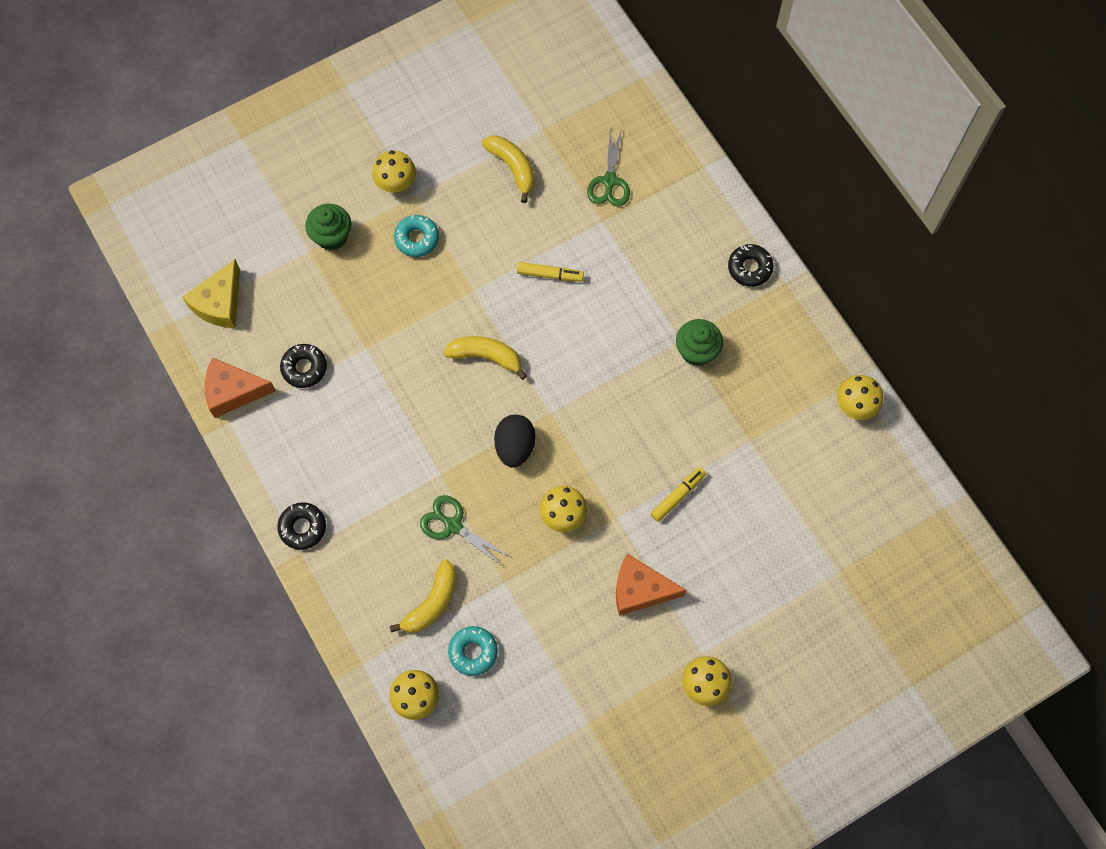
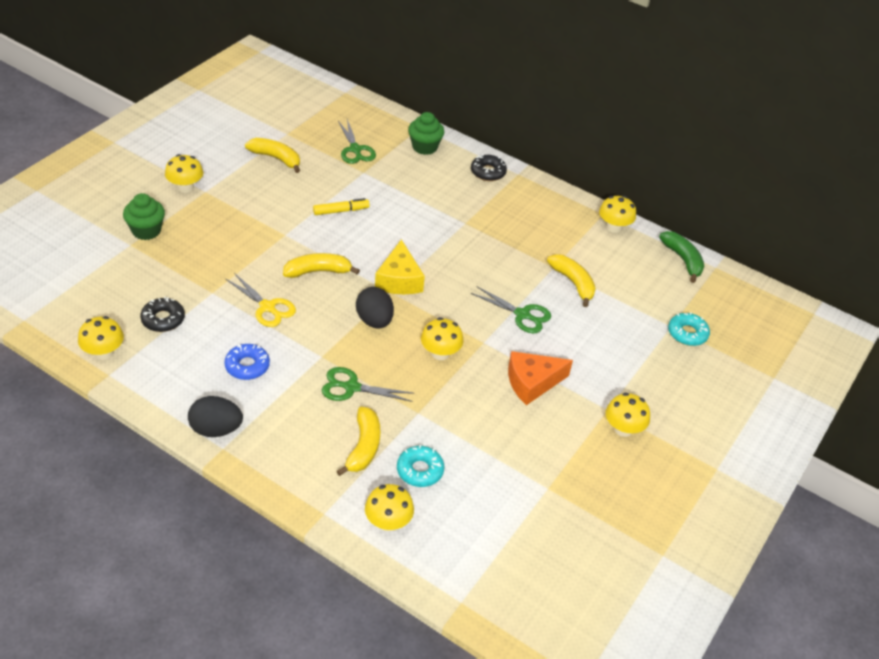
camera: 30 degrees left, 25 degrees down
yellow cheese [182,259,240,328] -> yellow cheese moved to [375,239,425,294]
orange cheese [205,357,276,418] -> yellow mushroom [78,316,124,360]
black donut [277,502,326,550] -> black egg [188,396,243,437]
turquoise donut [394,215,439,257] -> turquoise donut moved to [668,312,710,346]
yellow marker [650,467,706,522] -> green scissors [471,286,551,333]
green cupcake [676,319,723,366] -> green cupcake moved to [408,112,444,155]
none -> blue donut [225,344,270,380]
none -> yellow scissors [226,273,296,327]
none -> yellow banana [547,254,596,307]
none -> green banana [659,231,704,283]

